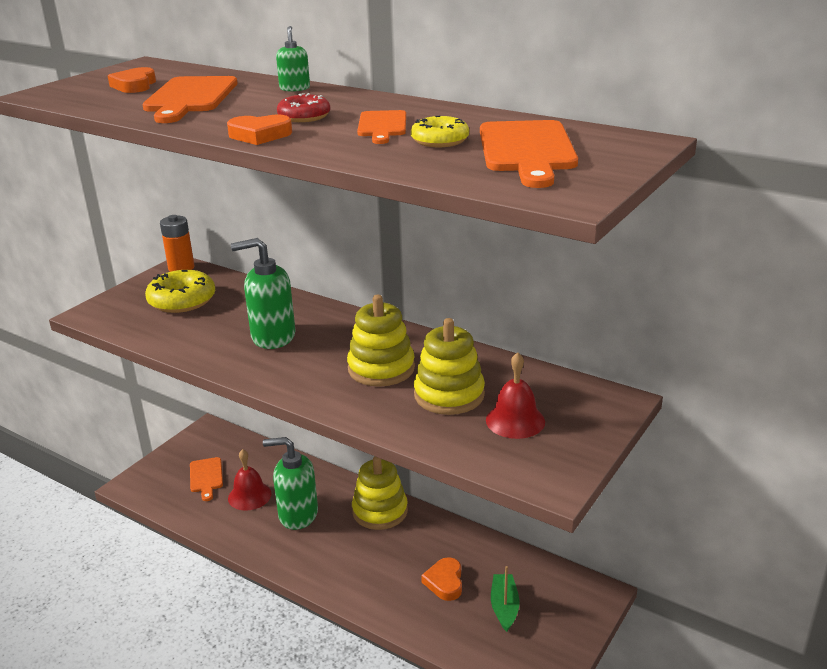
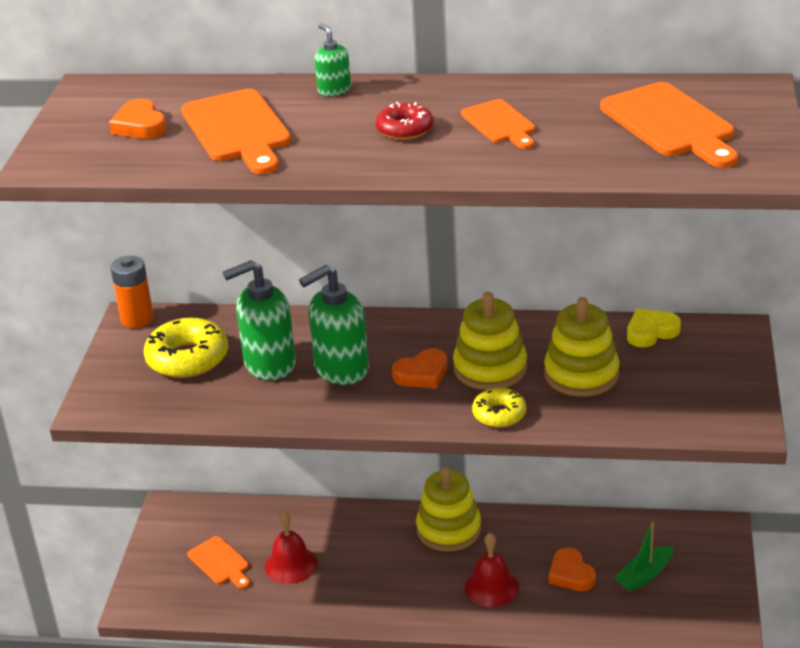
camera: 25 degrees left, 5 degrees up
orange heart [227,115,292,145] -> orange heart moved to [392,349,448,389]
green soap dispenser [263,437,318,530] -> green soap dispenser moved to [223,260,296,380]
yellow donut [411,116,469,147] -> yellow donut moved to [472,388,526,428]
red bell [486,352,545,439] -> red bell moved to [465,533,519,607]
green boat [491,566,520,632] -> green boat turned 105 degrees counterclockwise [614,521,673,592]
none -> yellow heart [627,309,681,347]

